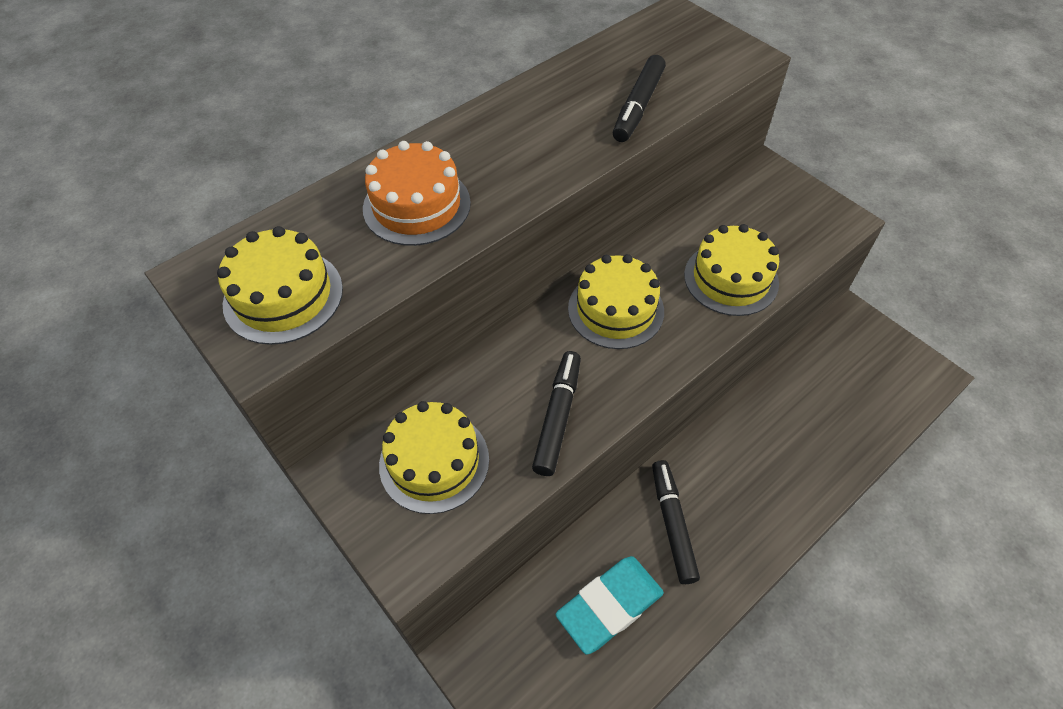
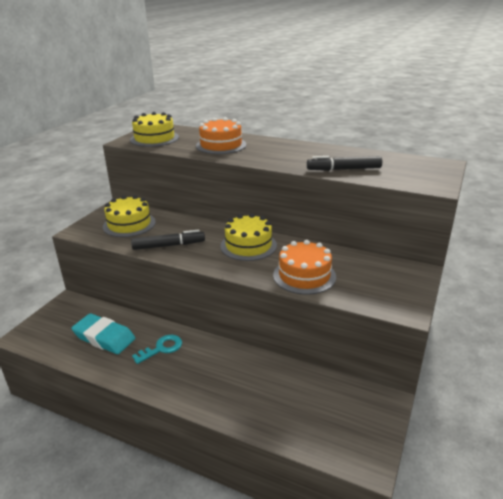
camera: 65 degrees right, 25 degrees down
black marker [652,460,700,584] -> turquoise key [132,335,182,364]
yellow cake [684,224,779,316] -> orange cake [273,240,336,295]

